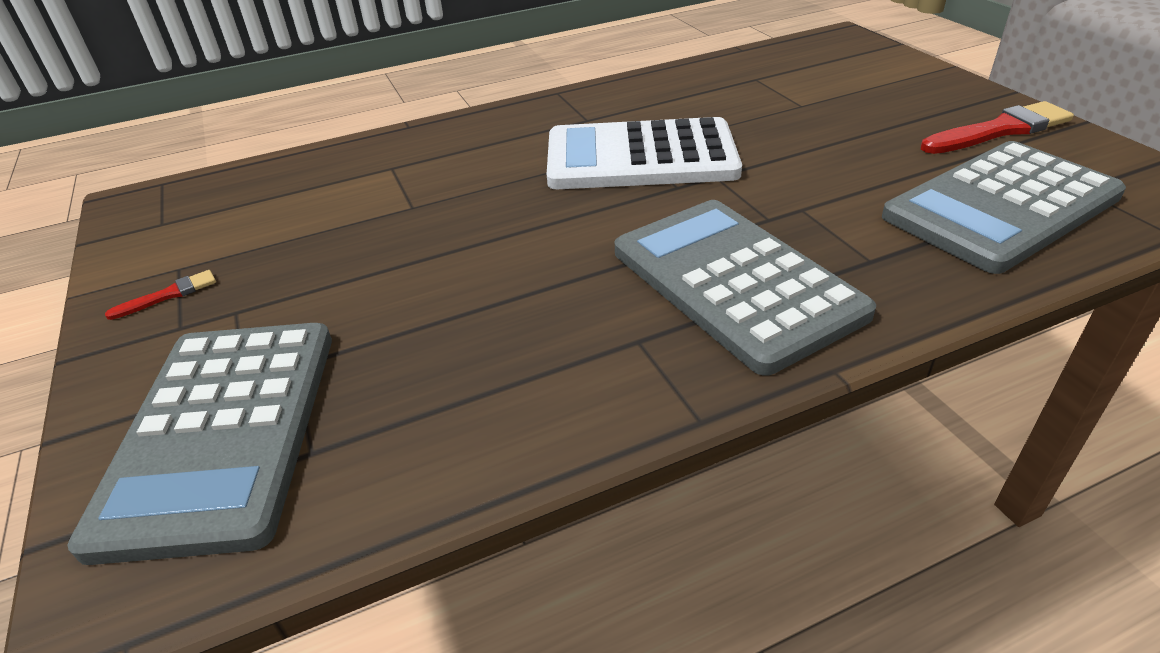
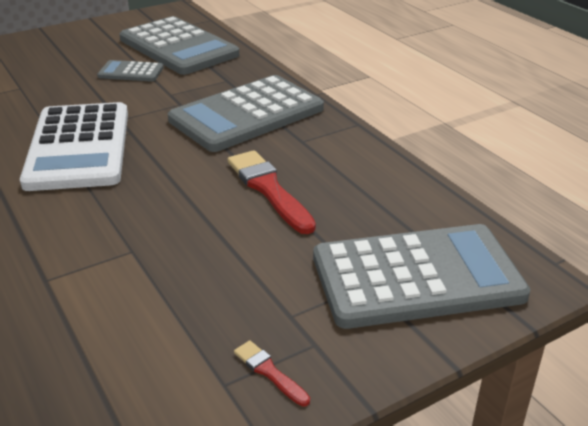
camera: 100 degrees left, 5 degrees down
red brush [921,101,1074,154] -> red brush moved to [227,150,316,234]
none -> grey calculator [97,60,164,82]

